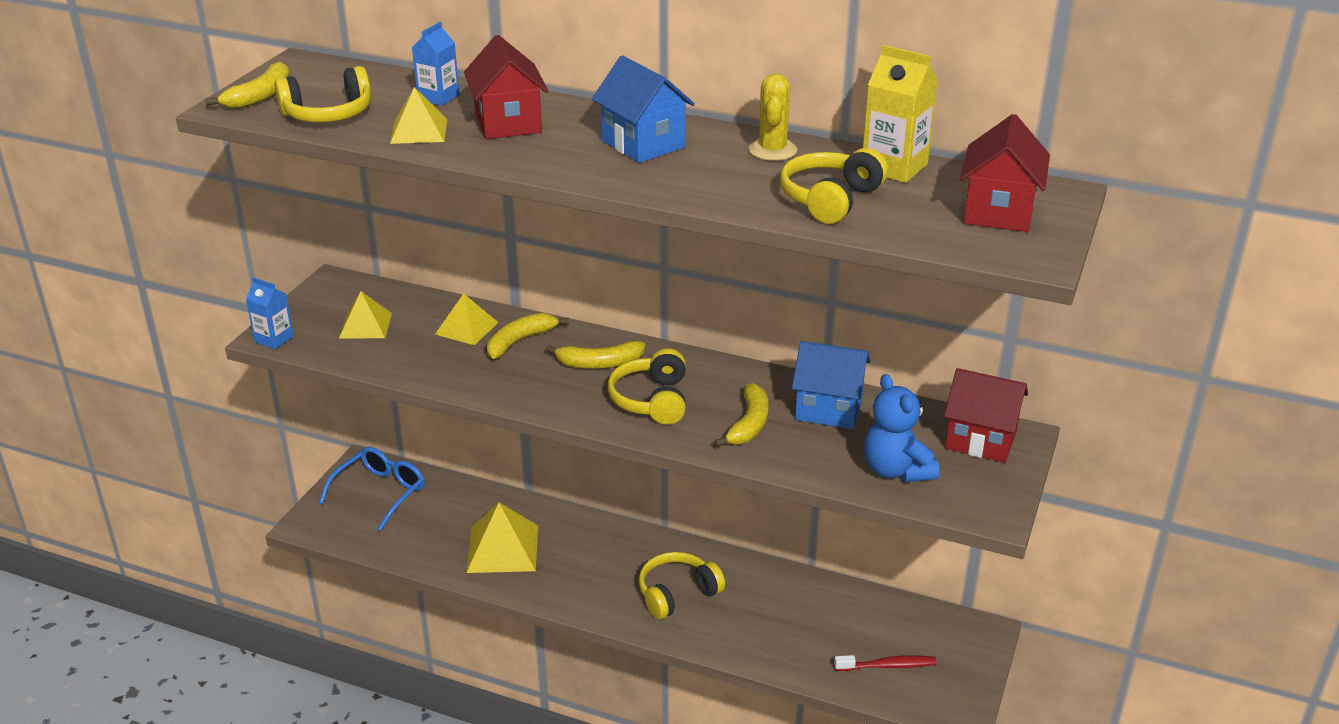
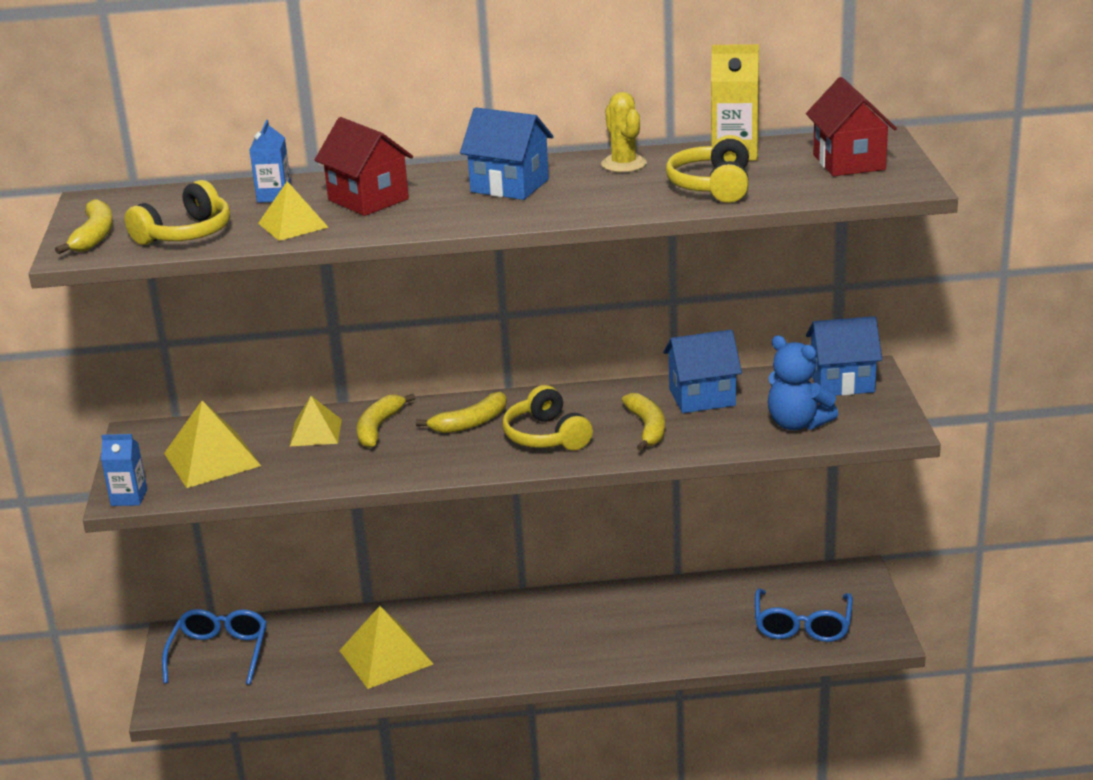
camera: 25 degrees left, 5 degrees down
yellow pyramid [339,291,392,339] -> yellow pyramid [164,400,261,488], size x1.57
yellow headphones [638,552,725,619] -> none
red toothbrush [834,655,937,671] -> blue glasses [755,589,853,642]
red house [944,368,1028,463] -> blue house [806,316,882,396]

